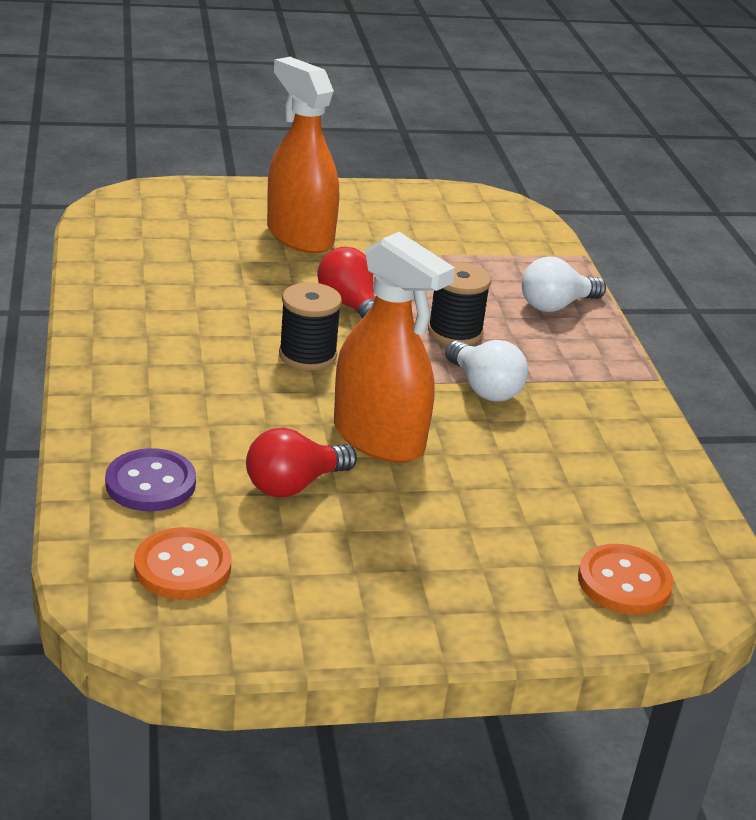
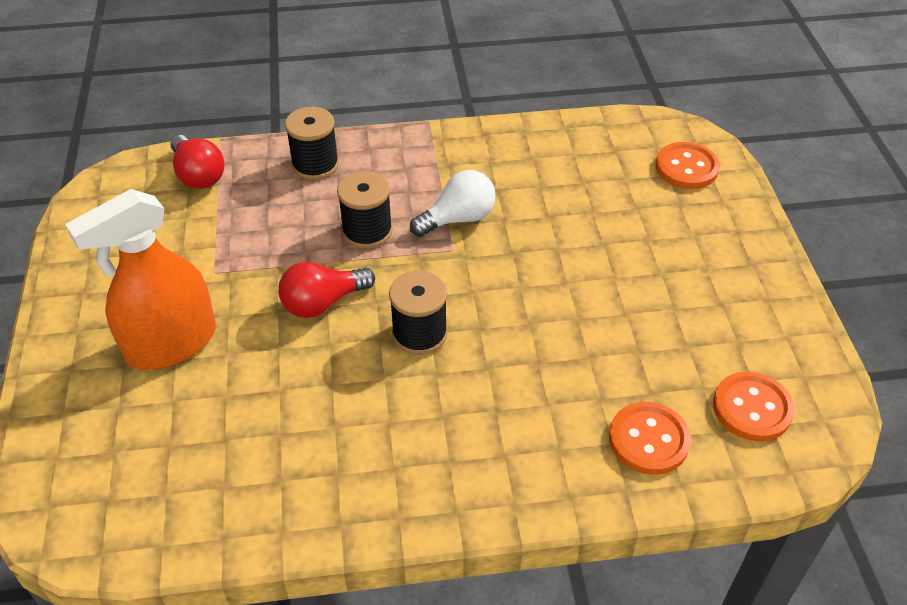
camera: 85 degrees left, 15 degrees up
purple button [105,448,196,511] -> orange button [609,402,691,475]
red light bulb [246,428,357,497] -> red light bulb moved to [170,135,224,189]
orange spray bottle [334,232,455,463] -> none
white light bulb [522,257,606,312] -> black spool [285,107,339,180]

